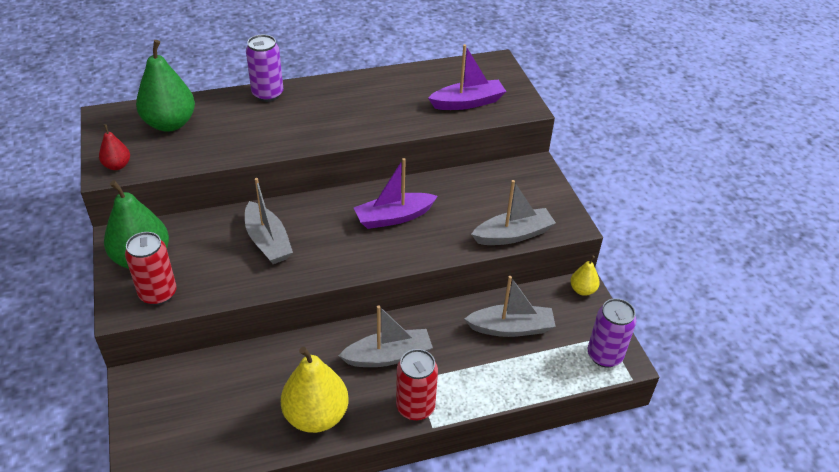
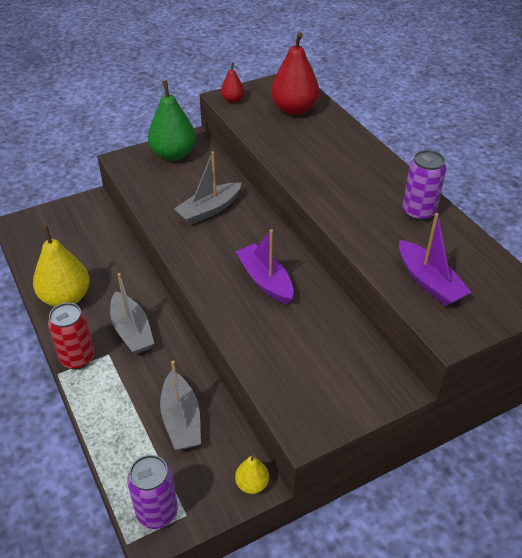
camera: 80 degrees right, 0 degrees up
red can [125,232,177,305] -> none
green pear [136,40,195,132] -> red pear [271,33,319,115]
purple can [246,35,283,102] -> purple can moved to [402,150,446,221]
grey boat [471,180,556,245] -> none

